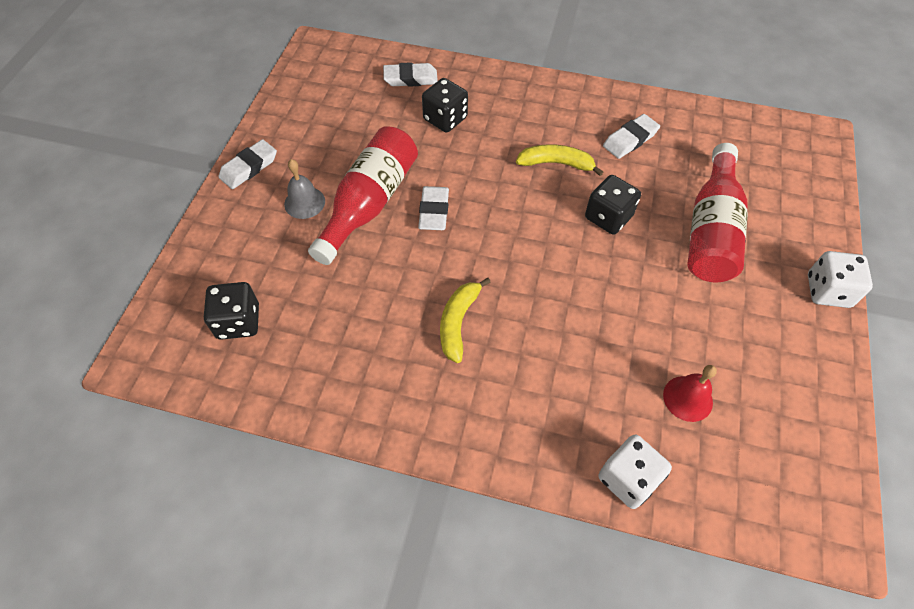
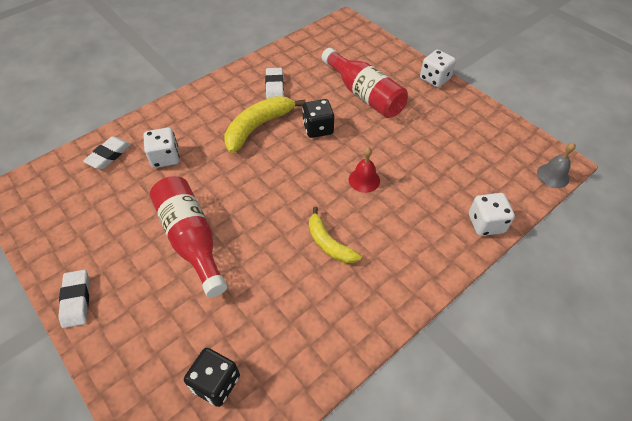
camera: 55 degrees left, 5 degrees down
grey bell [284,159,325,219] -> grey bell moved to [537,143,576,188]
white eraser [418,186,449,230] -> none
black dice [422,78,468,133] -> white dice [143,127,180,168]
yellow banana [516,144,603,176] -> yellow banana [224,96,306,153], size x1.55
red bell [663,365,717,422] -> red bell moved to [349,147,380,193]

